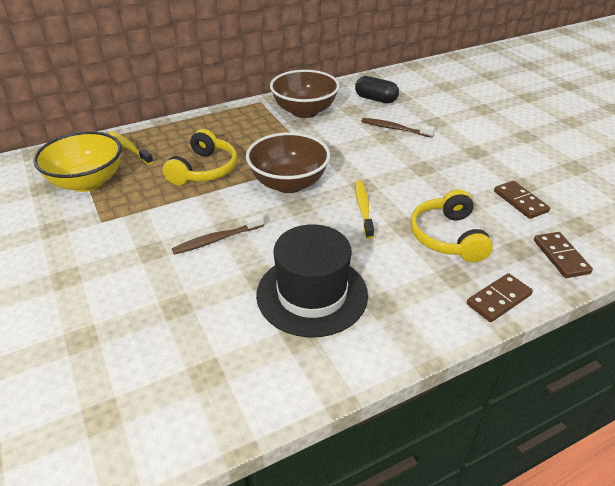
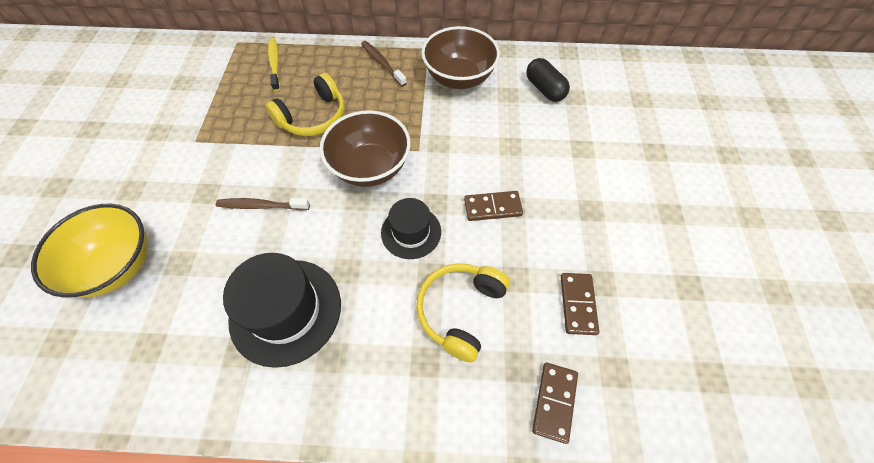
camera: 30 degrees right, 20 degrees up
yellow bowl [33,131,122,192] -> yellow bowl moved to [31,204,148,298]
yellow toothbrush [355,180,374,239] -> black hat [381,198,441,259]
brown toothbrush [362,118,435,138] -> brown toothbrush moved to [361,41,407,87]
brown domino [467,273,533,322] -> brown domino moved to [464,191,523,221]

